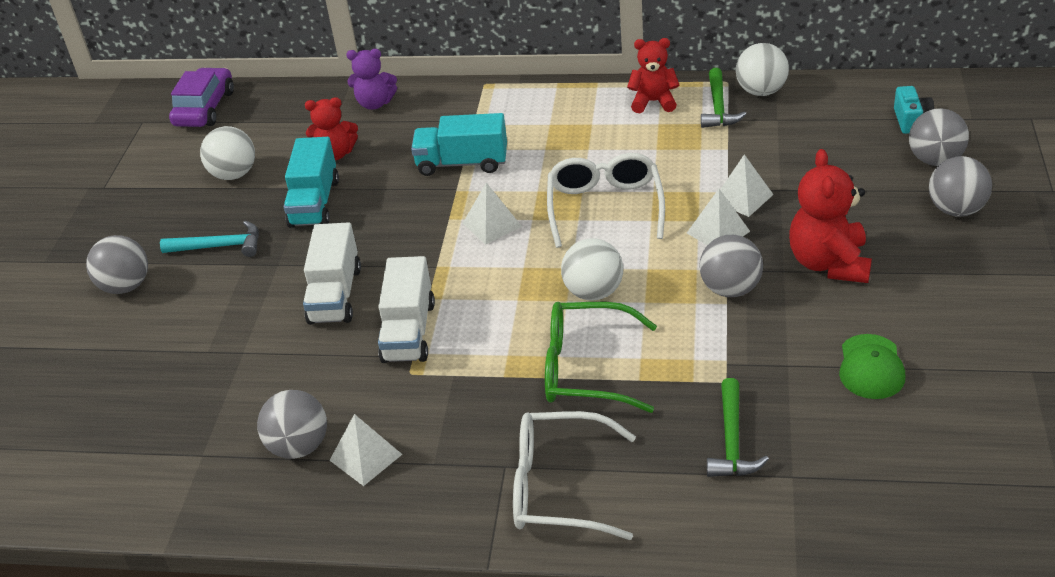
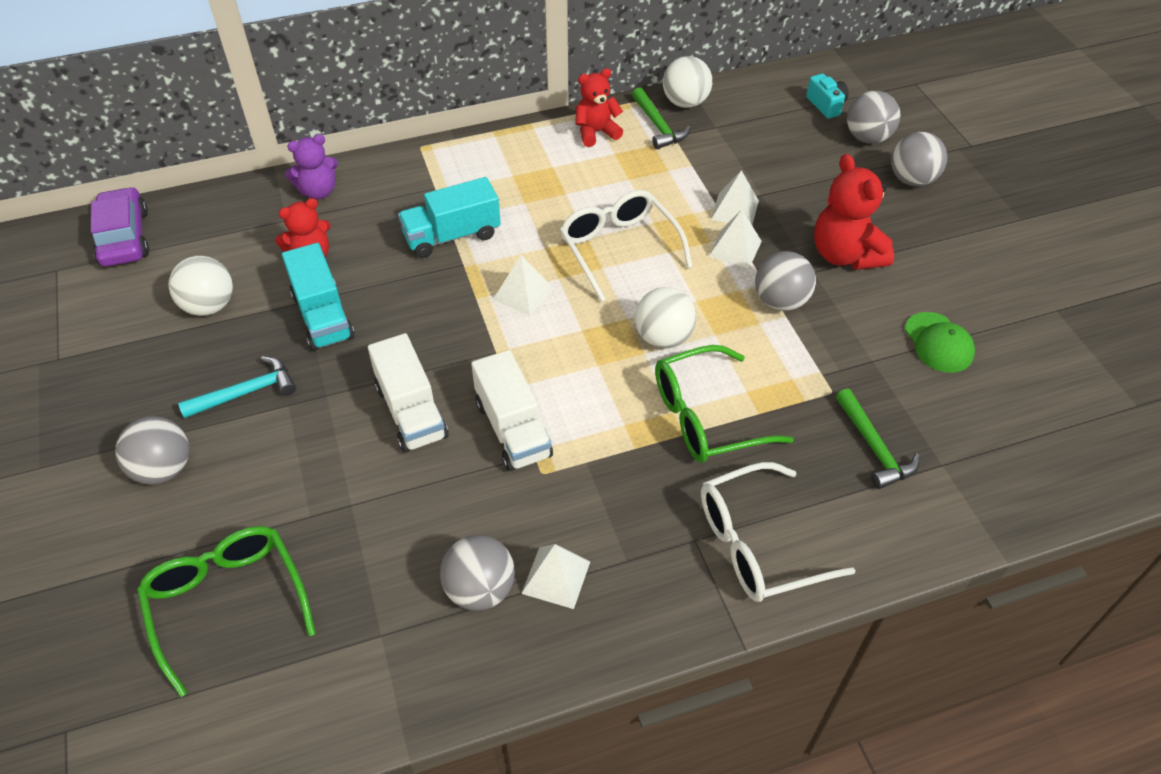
camera: 30 degrees left, 10 degrees up
none -> green glasses [137,526,316,697]

